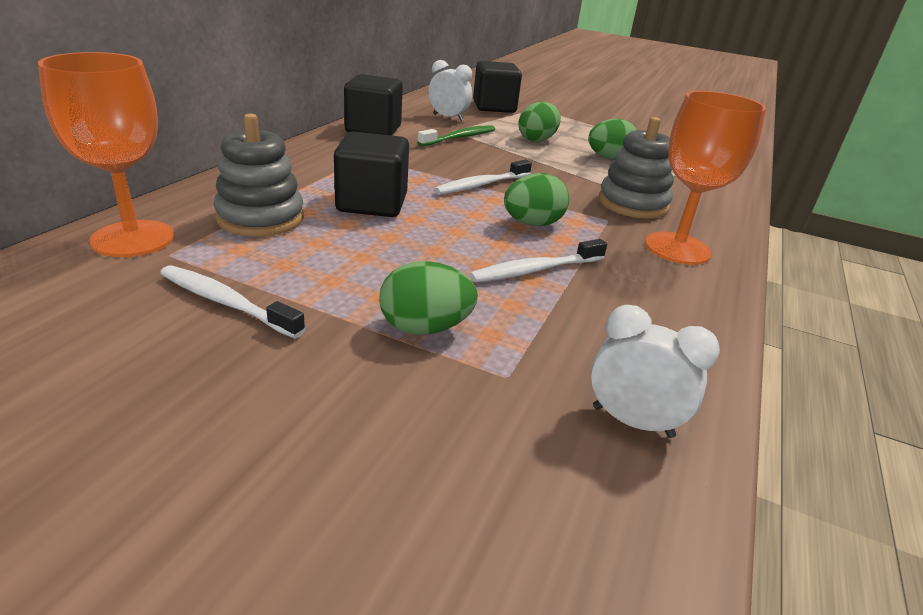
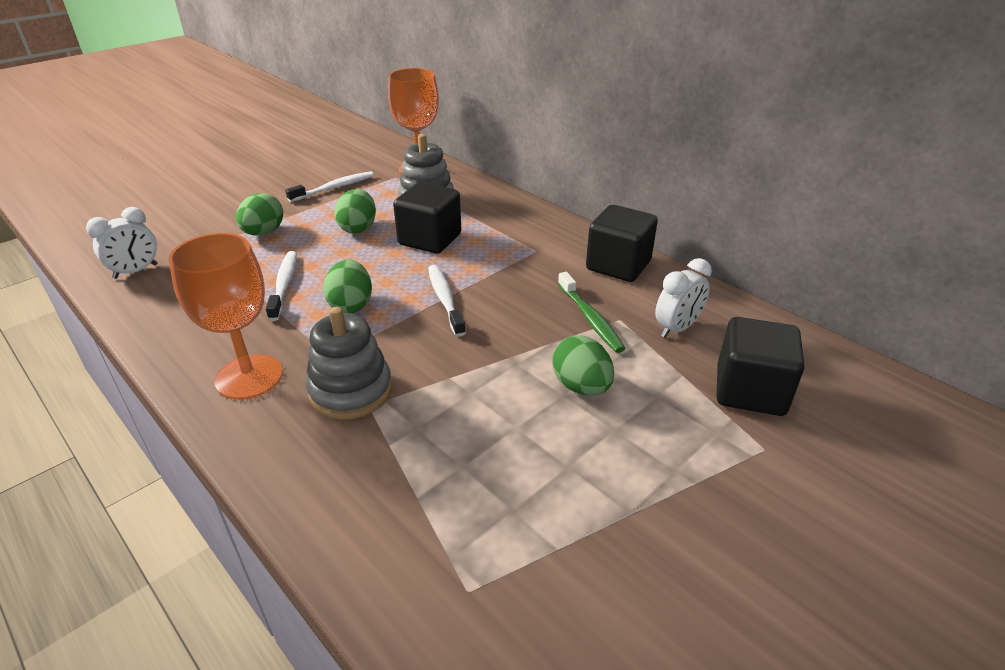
camera: 115 degrees right, 5 degrees up
green egg [588,118,637,160] -> green egg moved to [334,189,376,234]

